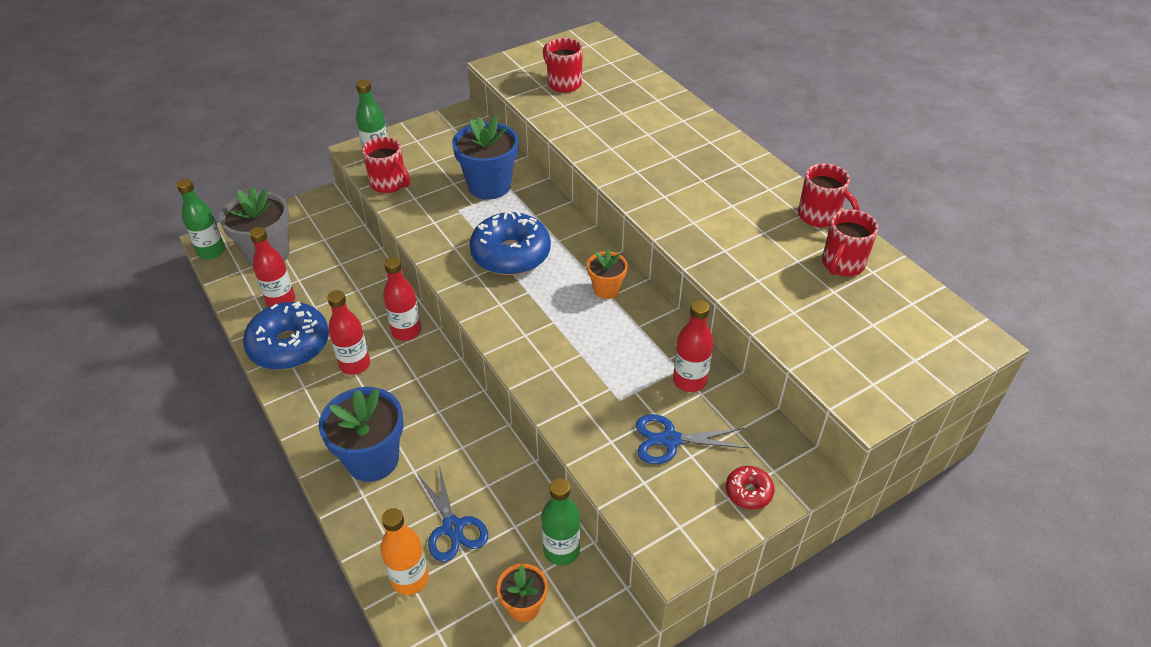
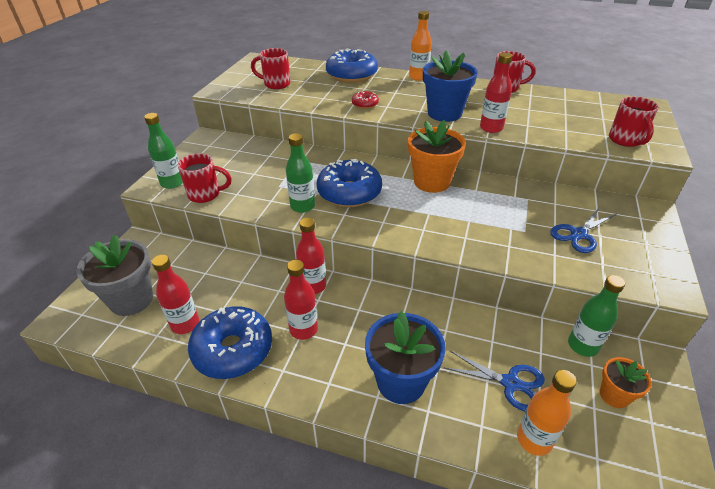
camera: 40 degrees left, 5 degrees down
green bottle [176,179,225,259] -> green bottle moved to [286,133,315,213]
blue flower pot [452,116,519,200] -> blue flower pot moved to [423,51,478,122]
orange flower pot [587,249,628,299] -> orange flower pot [408,120,466,193], size x1.81
red bottle [673,300,713,392] -> red bottle moved to [480,52,513,133]
red donut [726,466,775,509] -> red donut moved to [352,91,379,109]
red mug [822,209,878,276] -> red mug moved to [609,96,659,147]
none -> blue donut [326,49,378,83]
none -> orange bottle [409,11,432,81]

